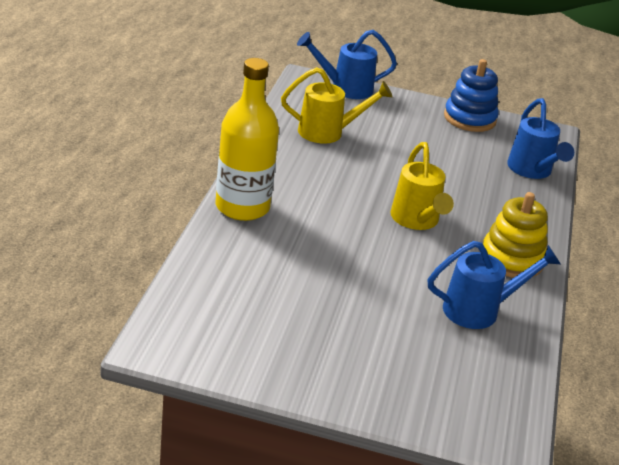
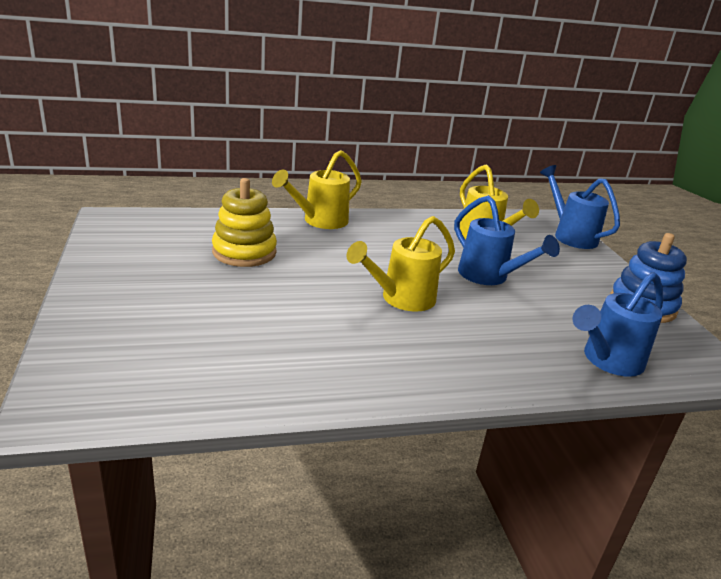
camera: 65 degrees right, 5 degrees down
yellow bottle [216,58,279,221] -> yellow watering can [272,150,362,229]
blue watering can [428,241,561,329] -> blue watering can moved to [454,195,560,285]
yellow stacking toy [483,192,548,278] -> yellow stacking toy moved to [212,178,277,267]

